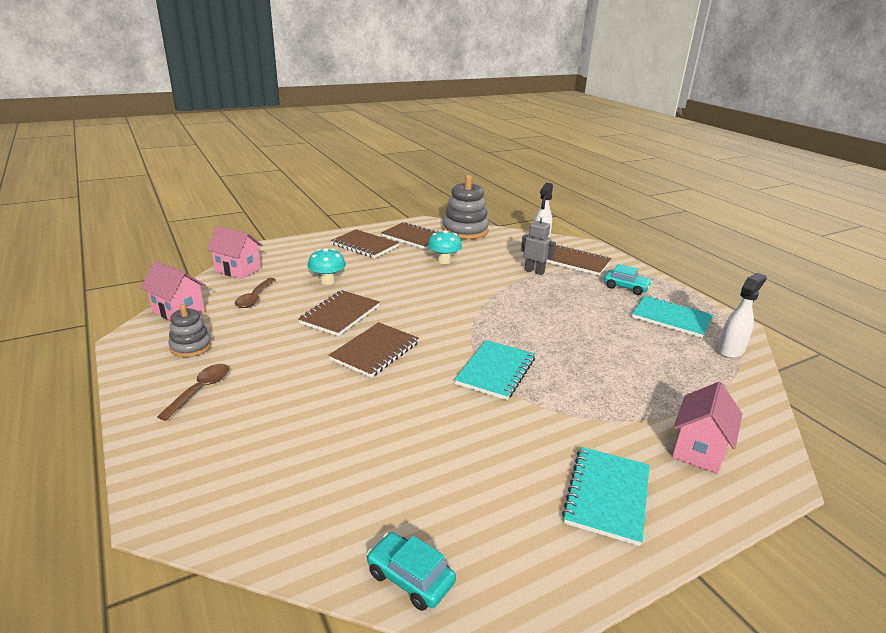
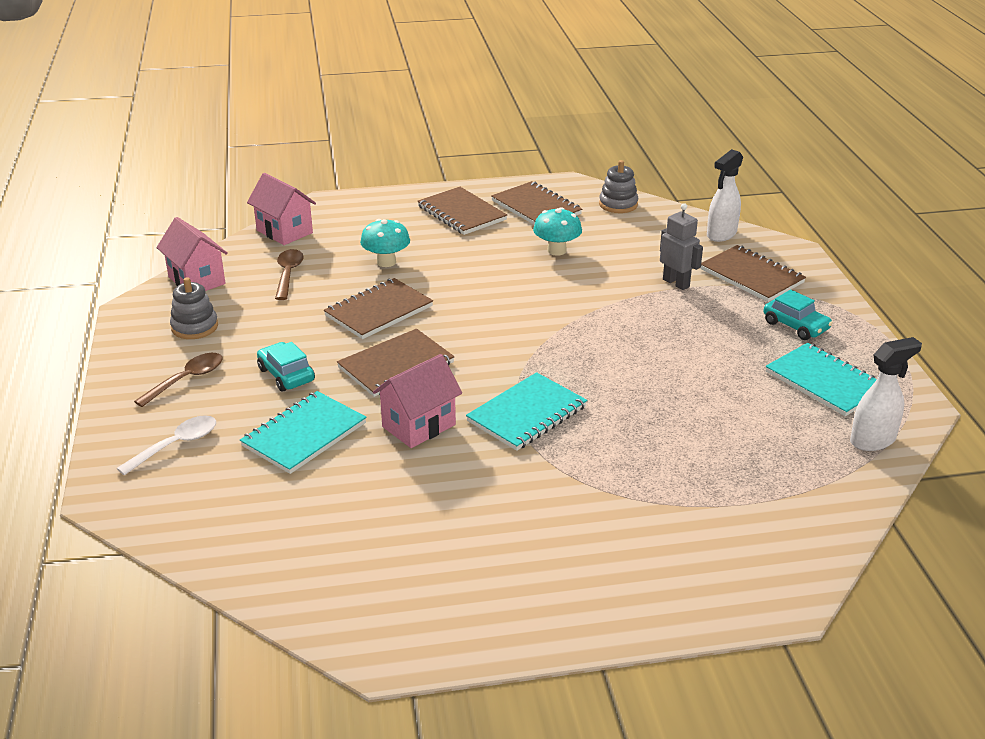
camera: 20 degrees right, 5 degrees up
brown spoon [235,278,276,308] -> brown spoon turned 150 degrees clockwise [275,249,304,300]
turquoise car [367,532,456,611] -> turquoise car moved to [257,342,315,392]
grey stacking toy [442,175,489,239] -> grey stacking toy [599,160,639,213], size x0.57
turquoise notebook [562,447,649,546] -> turquoise notebook moved to [240,391,367,474]
pink house [672,382,742,474] -> pink house moved to [373,354,462,448]
none -> white spoon [117,415,216,475]

